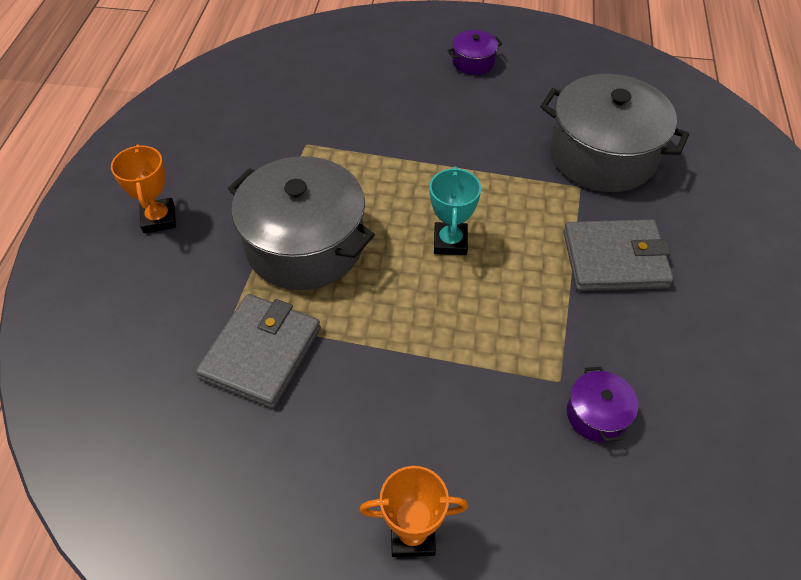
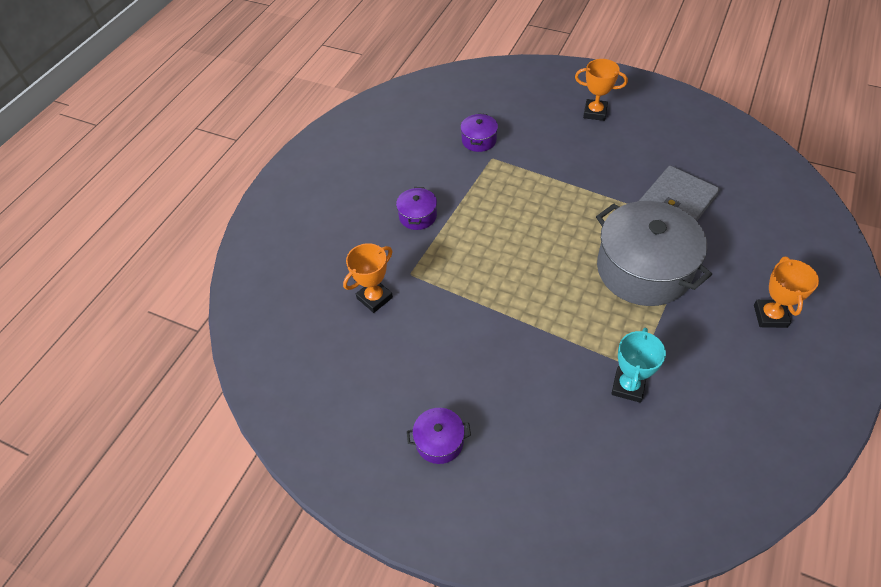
camera: 160 degrees left, 0 degrees up
turquoise trophy [430,166,481,255] -> turquoise trophy moved to [611,328,666,403]
grey pot [540,74,689,192] -> orange trophy [343,243,393,313]
grey wallet [563,219,674,291] -> purple pot [396,187,437,230]

